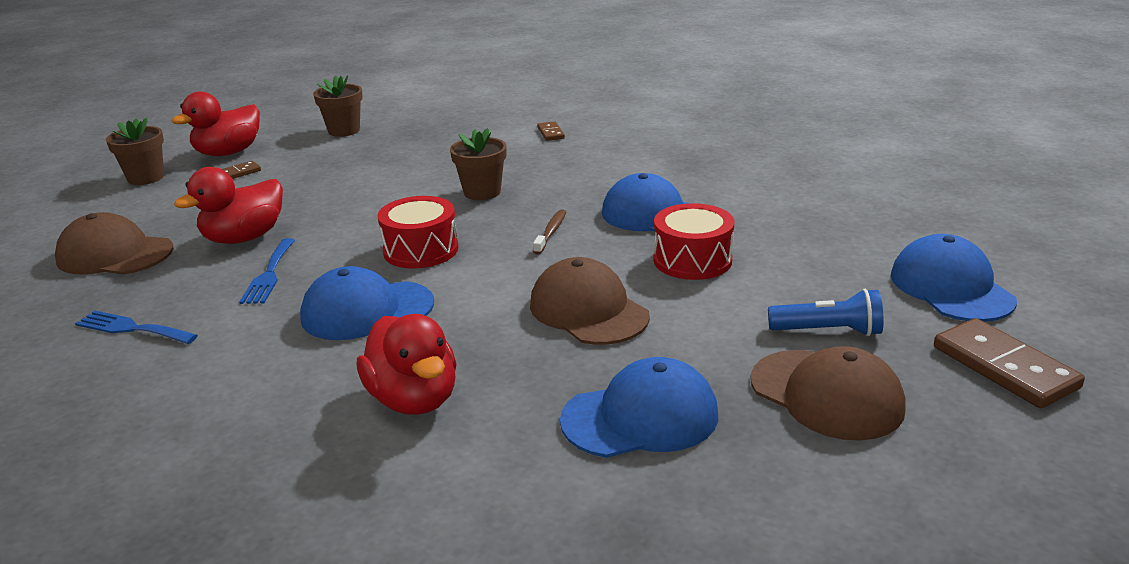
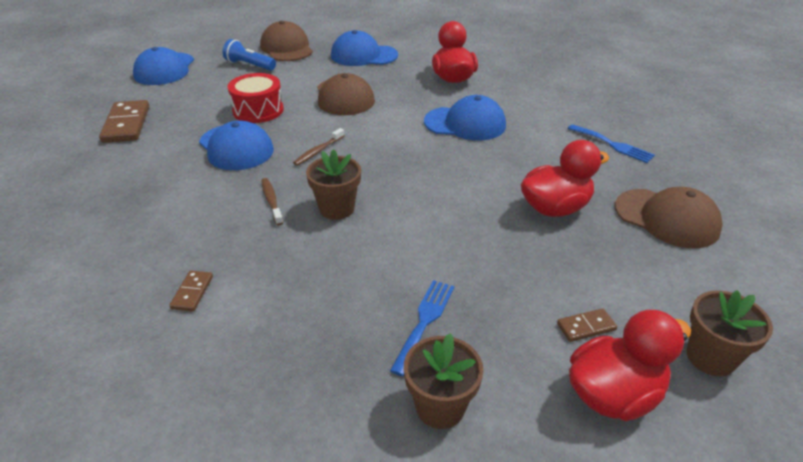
camera: 160 degrees left, 10 degrees up
blue fork [239,238,295,304] -> blue fork moved to [390,280,454,376]
red drum [378,196,458,269] -> none
brown domino [934,318,1085,408] -> brown domino moved to [99,100,149,143]
none -> brown toothbrush [261,178,283,226]

